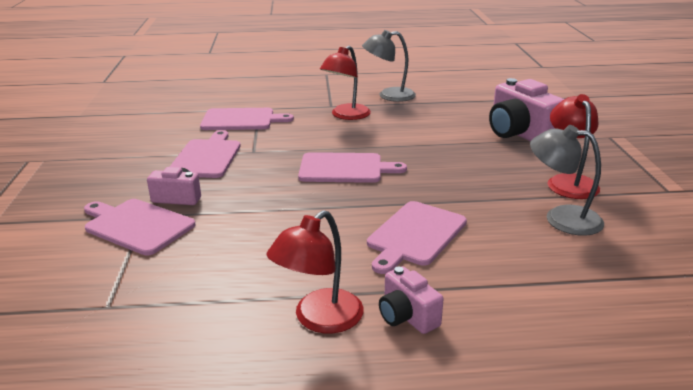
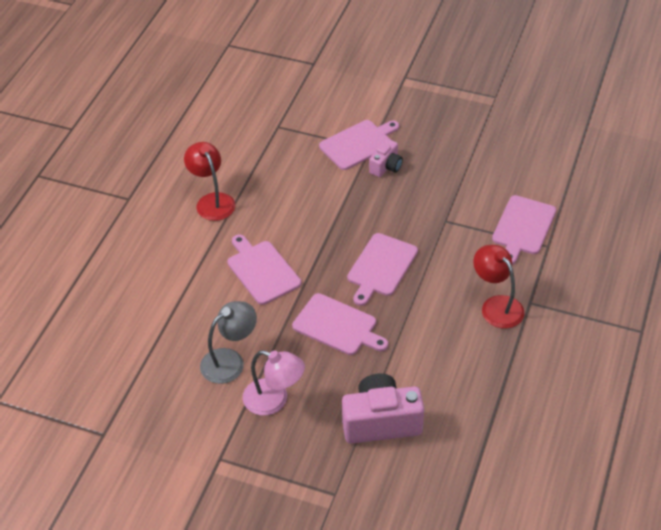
camera: 115 degrees right, 20 degrees up
pink cutting board [170,130,241,178] -> pink cutting board moved to [292,293,388,355]
grey lamp [362,30,416,102] -> none
pink camera [379,266,443,334] -> none
red lamp [547,94,600,199] -> pink lamp [243,350,305,416]

